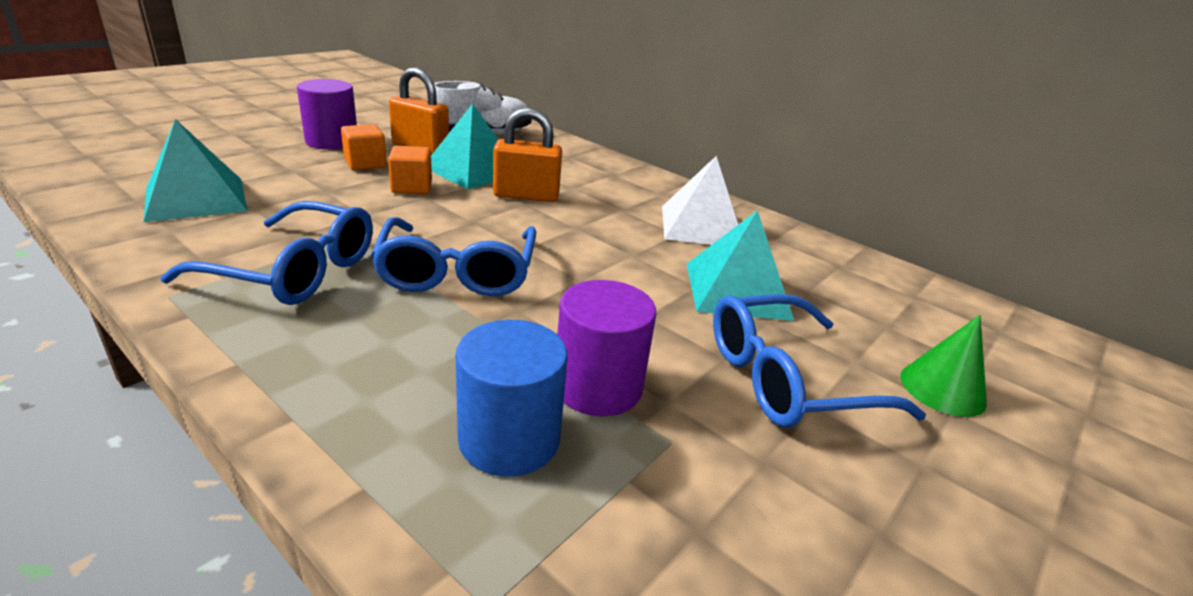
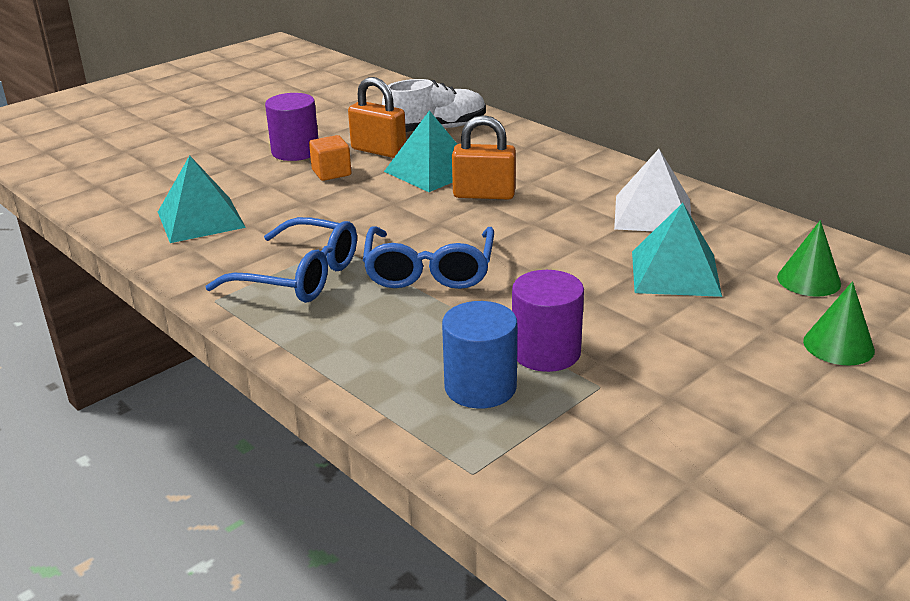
camera: 10 degrees right, 0 degrees up
orange cube [388,146,432,194] -> none
blue glasses [713,294,926,428] -> none
none -> green cone [777,220,841,297]

